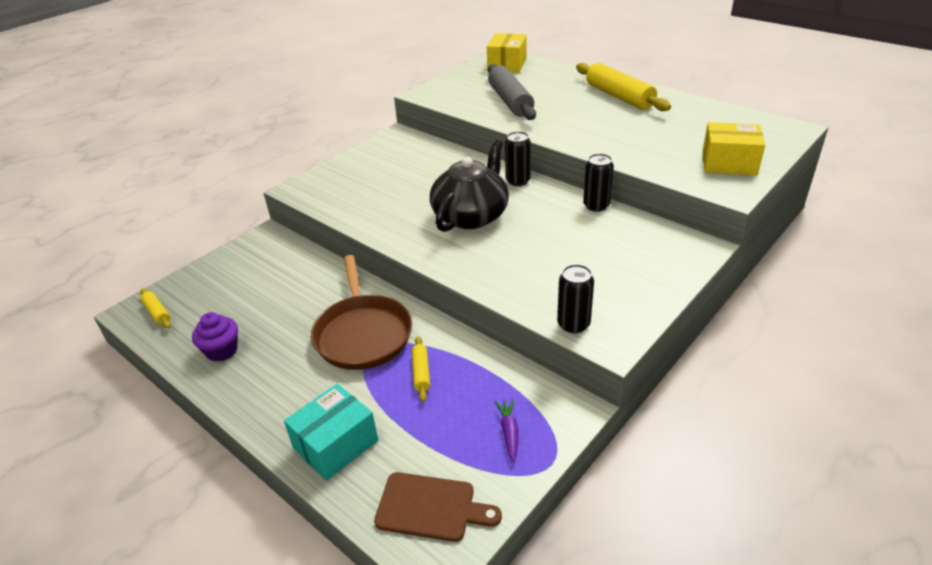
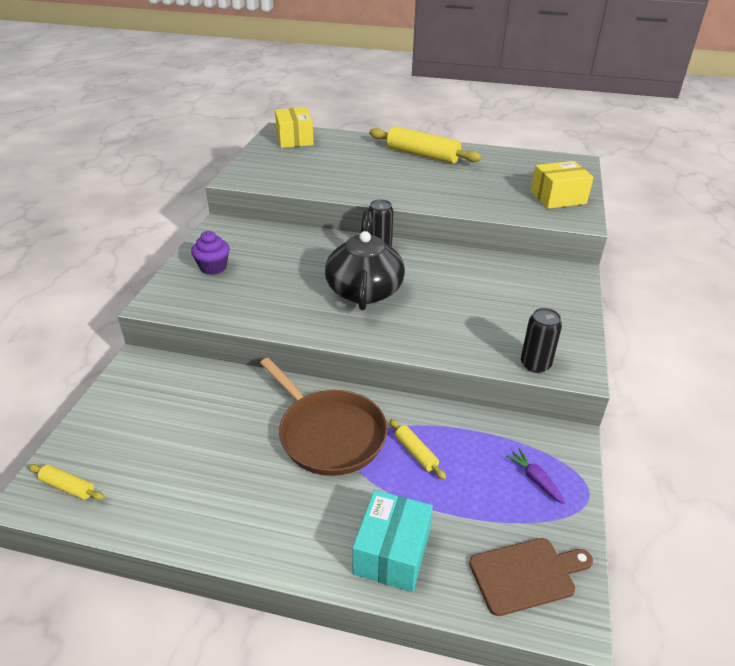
camera: 30 degrees left, 0 degrees up
purple cupcake [192,312,238,362] -> purple cupcake moved to [191,231,230,275]
grey rolling pin [488,64,536,120] -> none
black can [583,154,614,212] -> none

